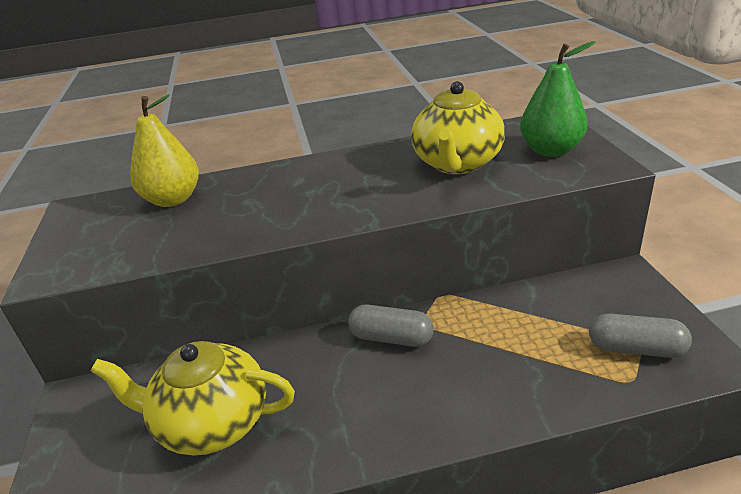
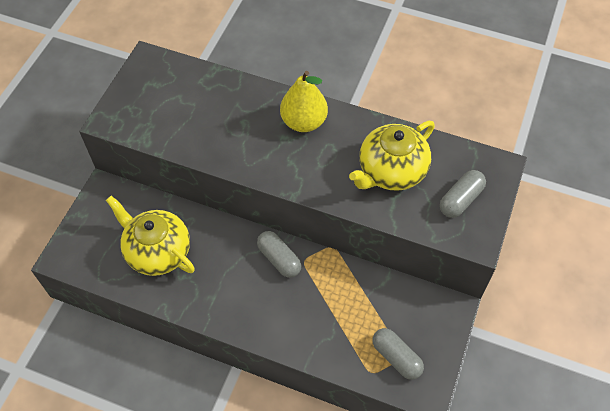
camera: 30 degrees right, 25 degrees up
yellow pear [130,94,199,207] -> yellow pear moved to [280,71,328,132]
green pear [520,41,596,157] -> grey capsule [440,170,486,218]

